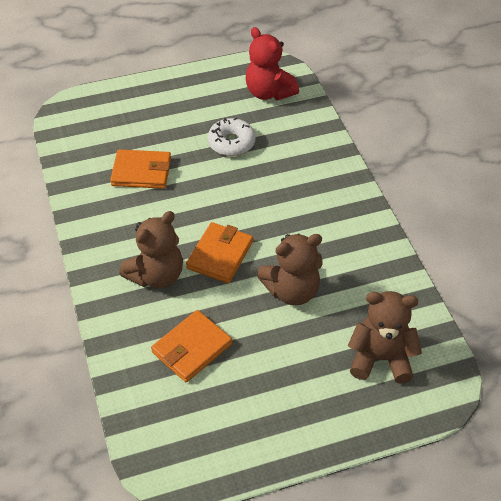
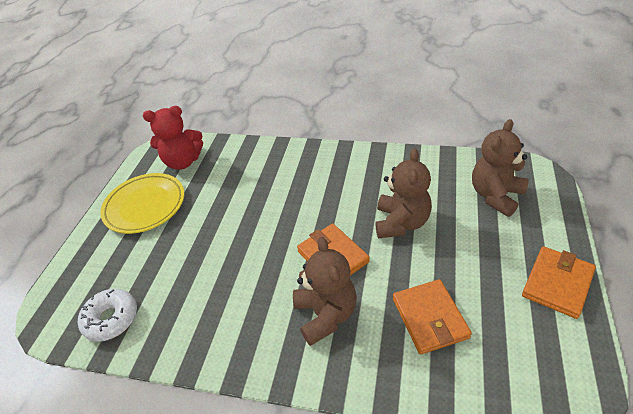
camera: 55 degrees left, 5 degrees down
orange wallet [110,149,171,189] -> orange wallet moved to [522,246,596,319]
white donut [207,117,256,156] -> white donut moved to [78,288,137,342]
none -> yellow plate [100,173,184,234]

